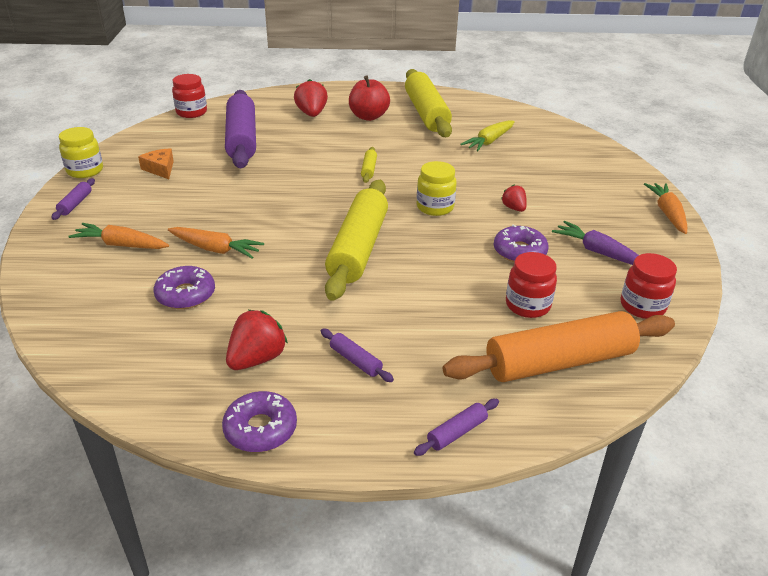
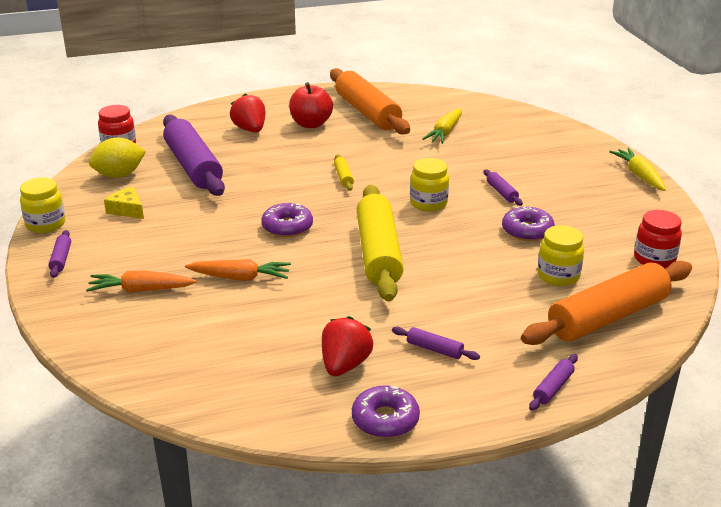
camera: 15 degrees left, 5 degrees down
orange cheese [138,148,174,179] -> yellow cheese [104,187,144,219]
purple donut [154,266,215,309] -> purple donut moved to [261,203,313,237]
yellow rolling pin [405,69,452,137] -> orange rolling pin [330,68,410,134]
red strawberry [501,185,527,212] -> purple rolling pin [483,169,523,206]
red jar [506,252,557,318] -> yellow jar [538,225,584,286]
purple carrot [552,221,639,265] -> none
orange carrot [644,183,687,234] -> yellow carrot [609,148,666,191]
none -> yellow lemon [89,138,146,178]

